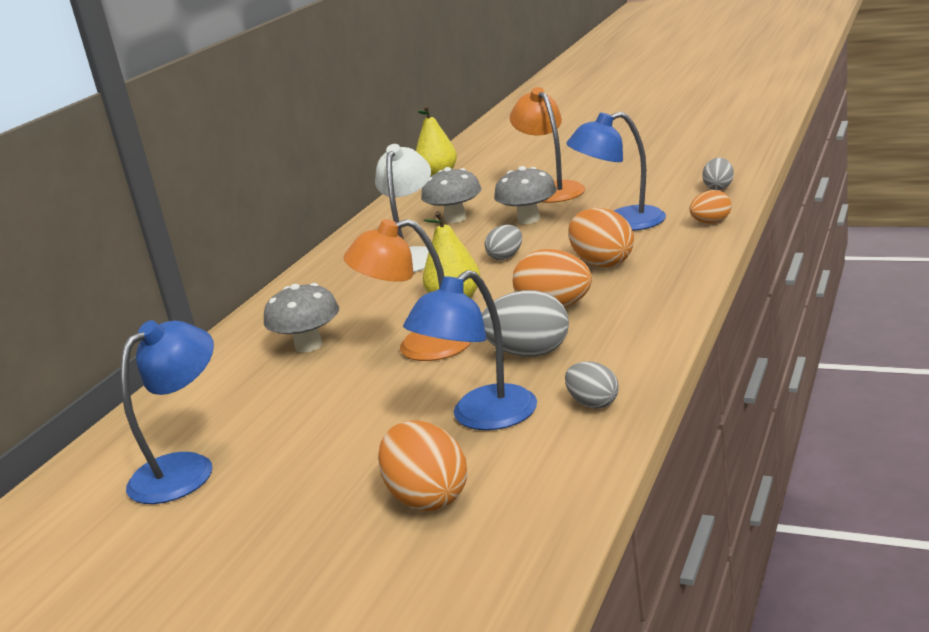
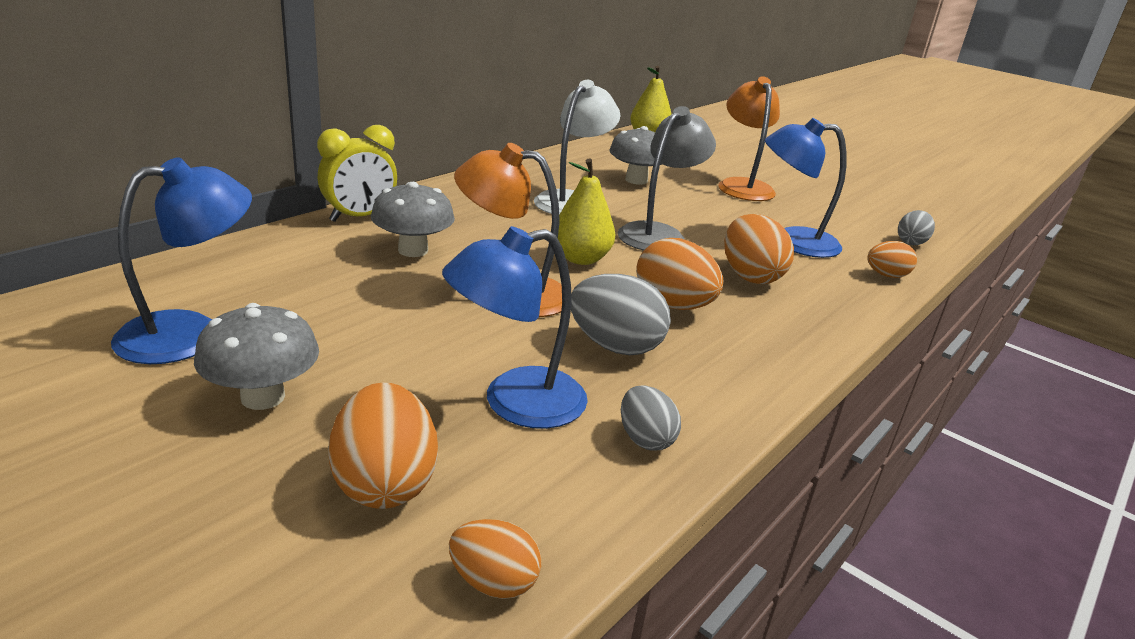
camera: 10 degrees right, 5 degrees up
grey egg [485,225,522,260] -> grey lamp [617,106,716,251]
grey mushroom [494,166,557,224] -> grey mushroom moved to [194,303,319,410]
none -> yellow clock [317,125,397,222]
none -> orange egg [449,519,541,599]

